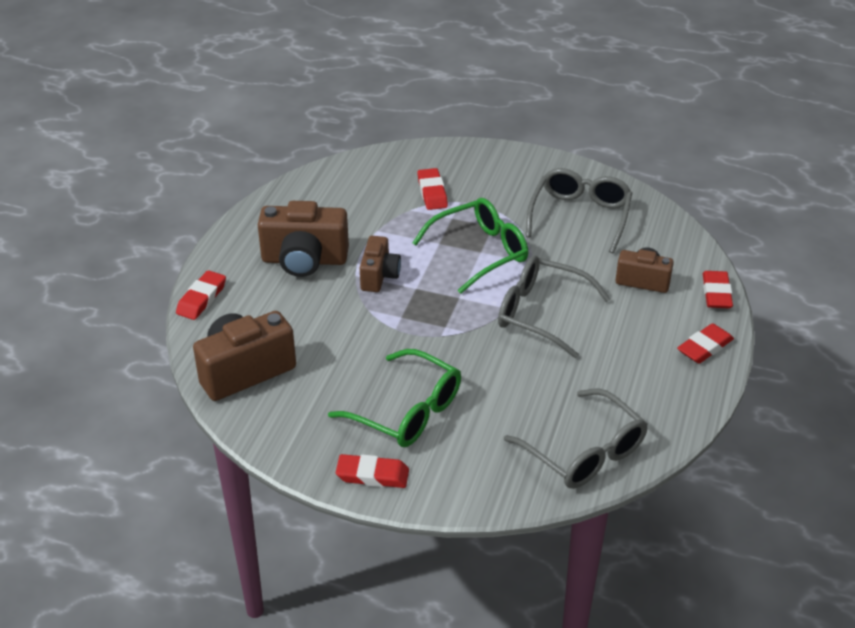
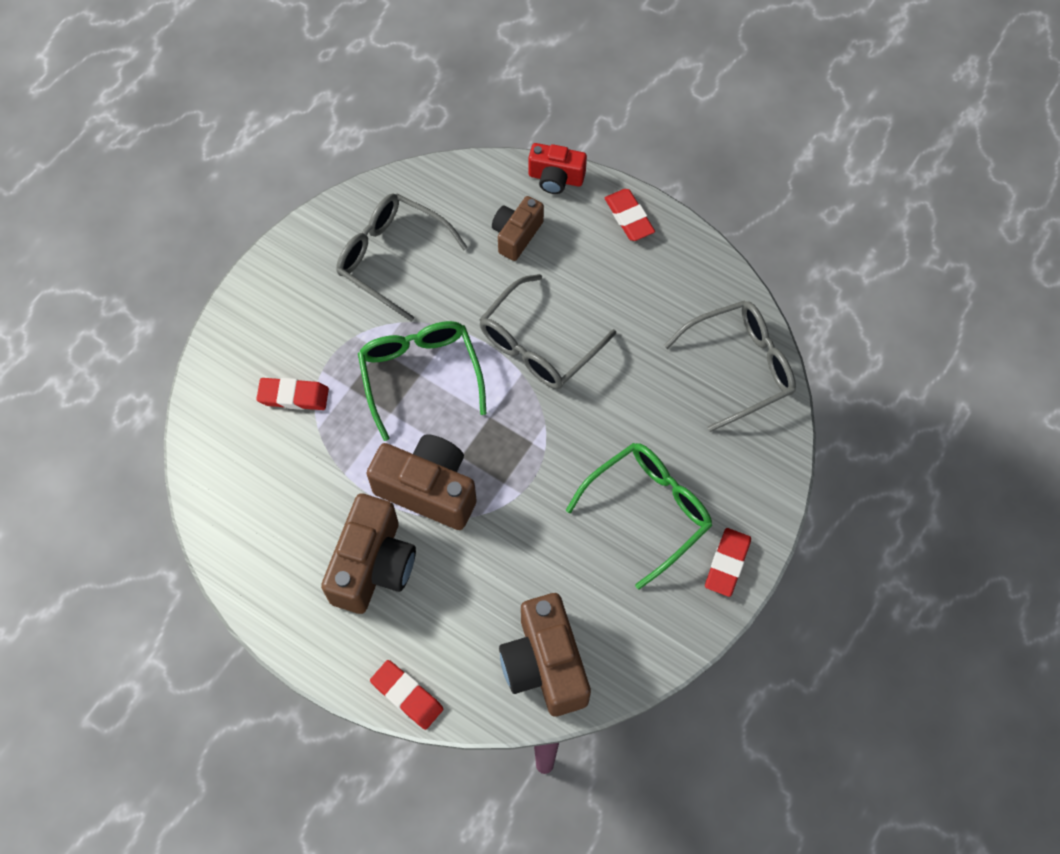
camera: 75 degrees left, 25 degrees up
brown camera [360,236,401,292] -> brown camera [367,434,476,530], size x1.65
red eraser [703,271,733,308] -> red camera [528,143,587,194]

